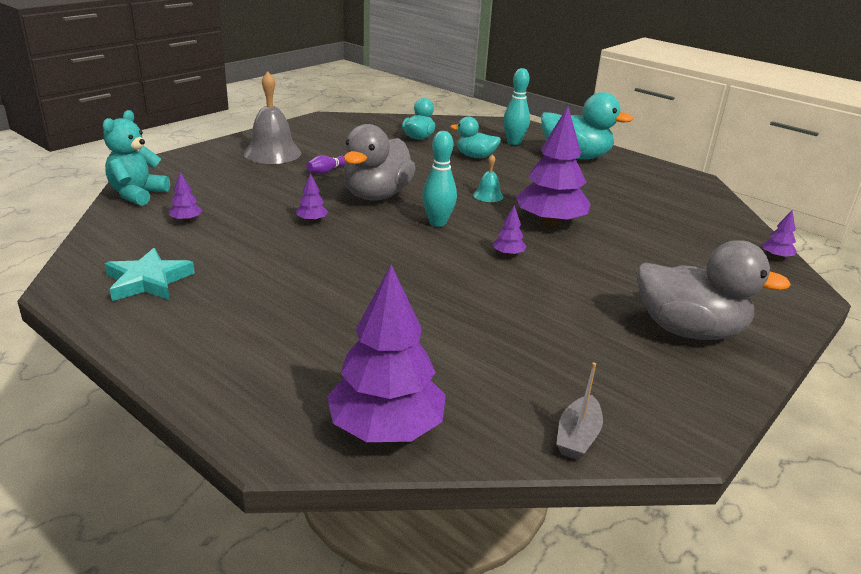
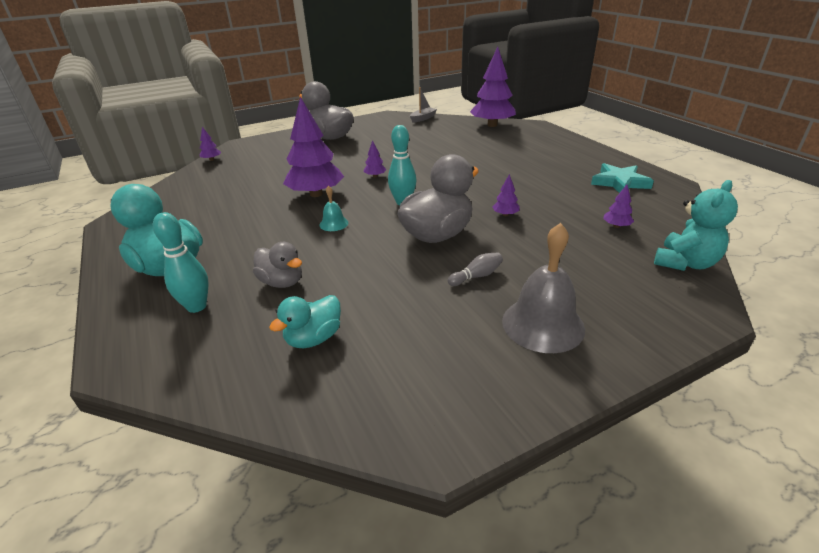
camera: 155 degrees left, 5 degrees up
purple bowling pin [306,155,345,174] -> grey bowling pin [448,252,503,286]
turquoise duck [450,116,501,158] -> grey duck [253,242,302,288]

